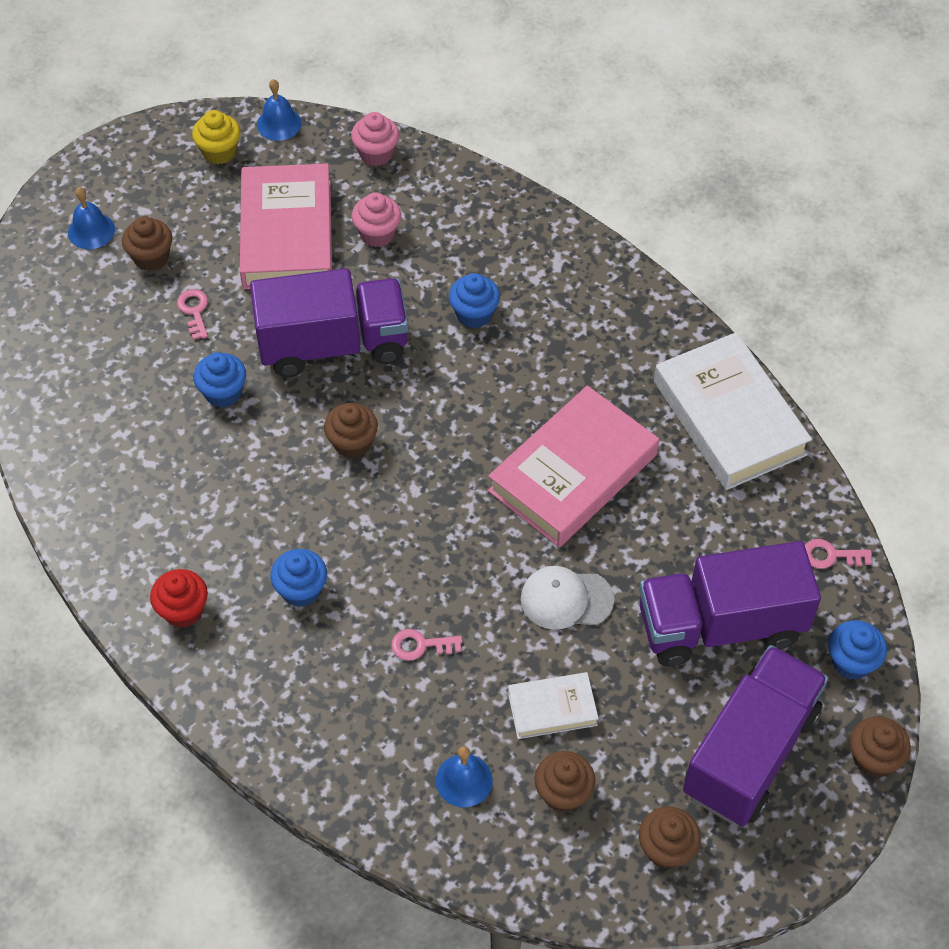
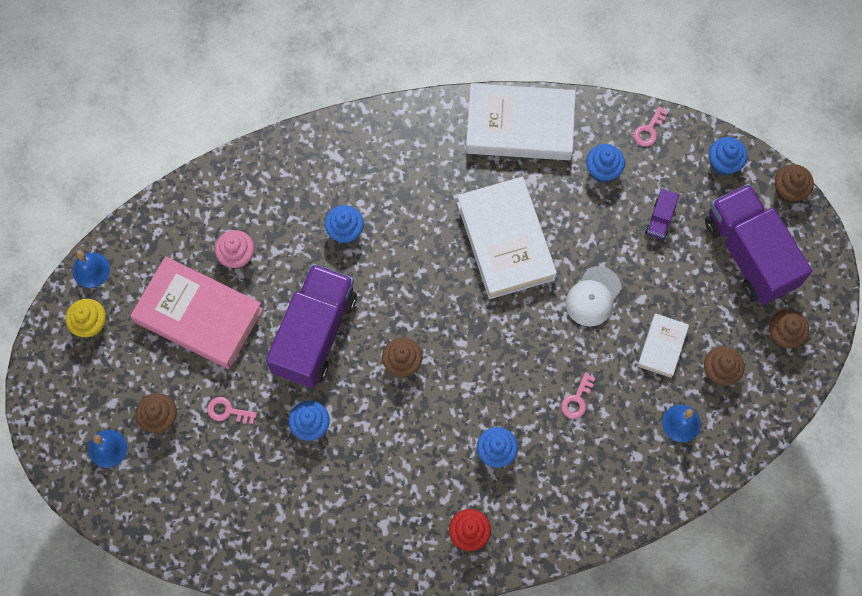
camera: 60 degrees left, 15 degrees up
pink cupcake [351,112,399,166] -> none
pink book [488,386,659,547] -> white book [457,177,557,299]
purple truck [639,541,821,666] -> purple truck [645,189,679,240], size x0.41
none -> blue cupcake [586,144,625,183]

